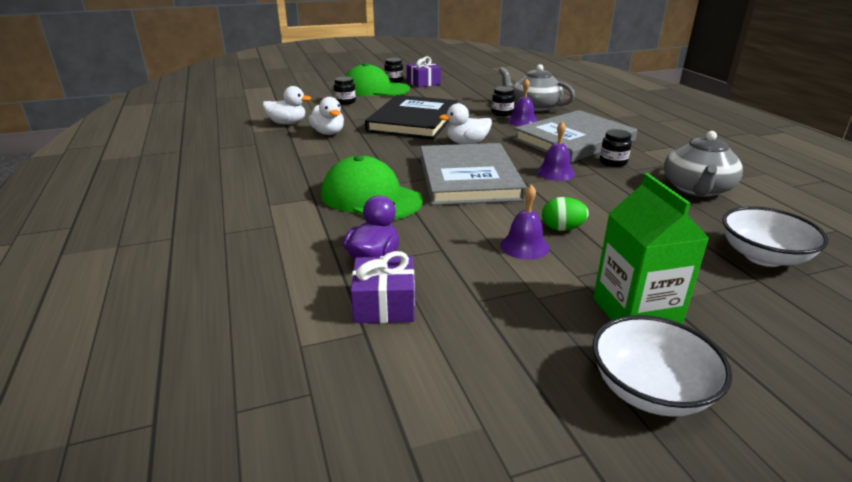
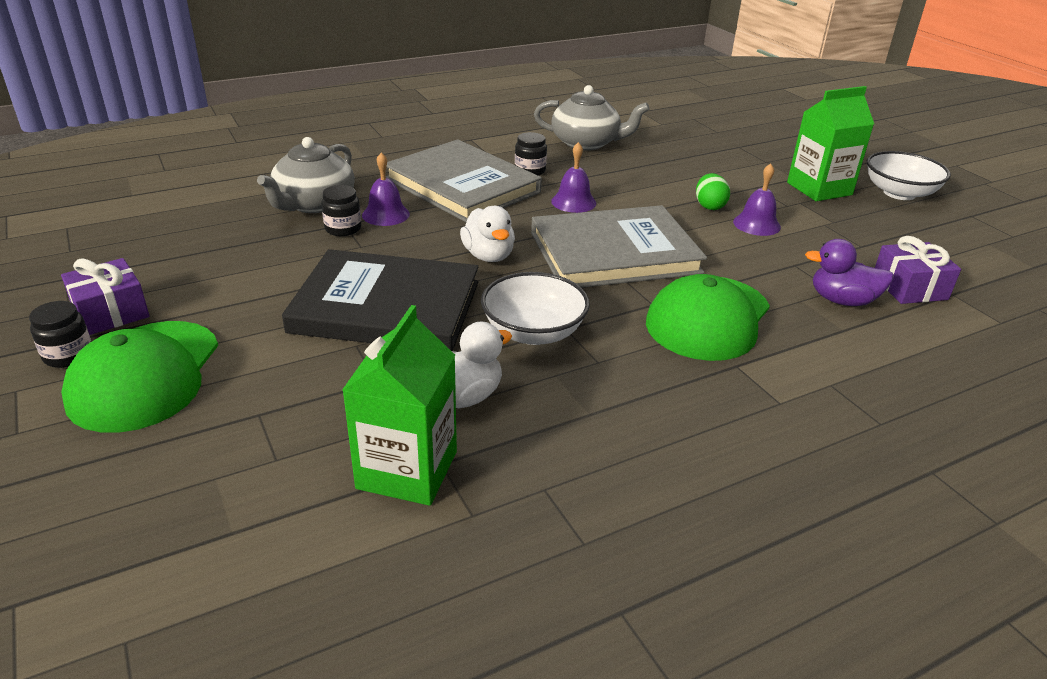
camera: 100 degrees left, 5 degrees up
white duck [263,86,311,125] -> green carton [342,305,457,506]
black jar [334,76,356,105] -> none
white bowl [722,206,828,267] -> white bowl moved to [481,272,590,345]

